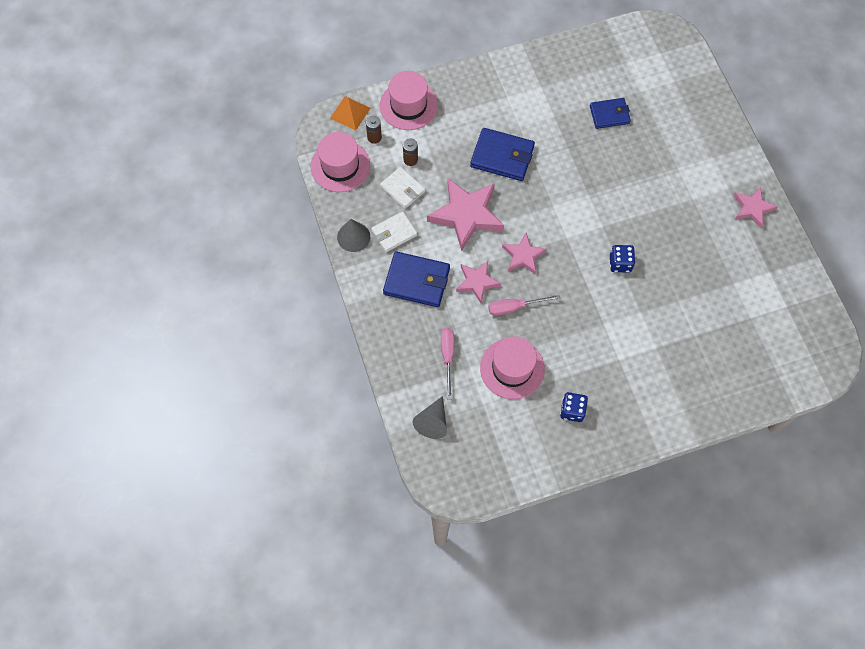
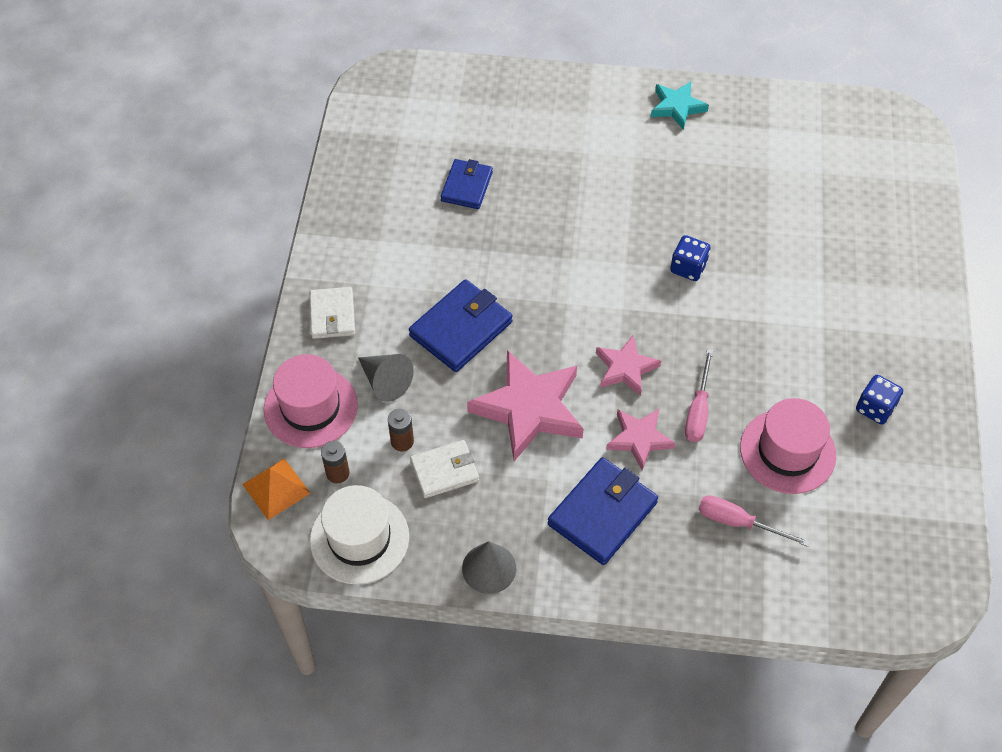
camera: 65 degrees left, 10 degrees down
pink hat [311,132,370,192] -> white hat [310,485,409,585]
white wallet [371,211,417,252] -> white wallet moved to [309,287,355,339]
grey cone [413,396,447,439] -> grey cone moved to [358,354,414,402]
pink star [734,187,778,228] -> turquoise star [651,81,709,130]

